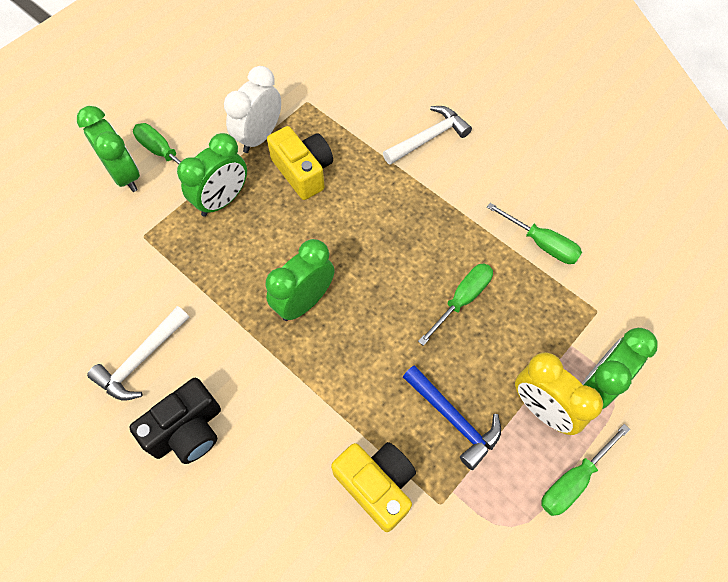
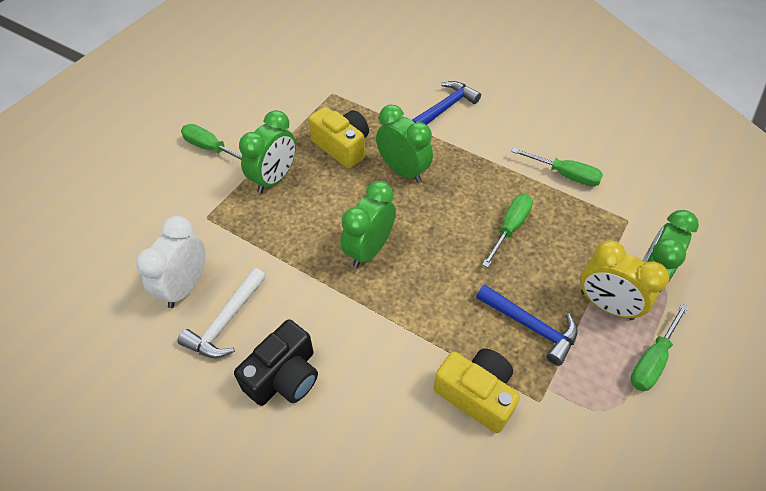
camera: 10 degrees left, 10 degrees down
green clock [77,106,140,192] -> green clock moved to [376,104,433,183]
white clock [224,66,281,153] -> white clock moved to [136,216,205,308]
white hammer [383,106,472,165] -> blue hammer [412,81,481,125]

